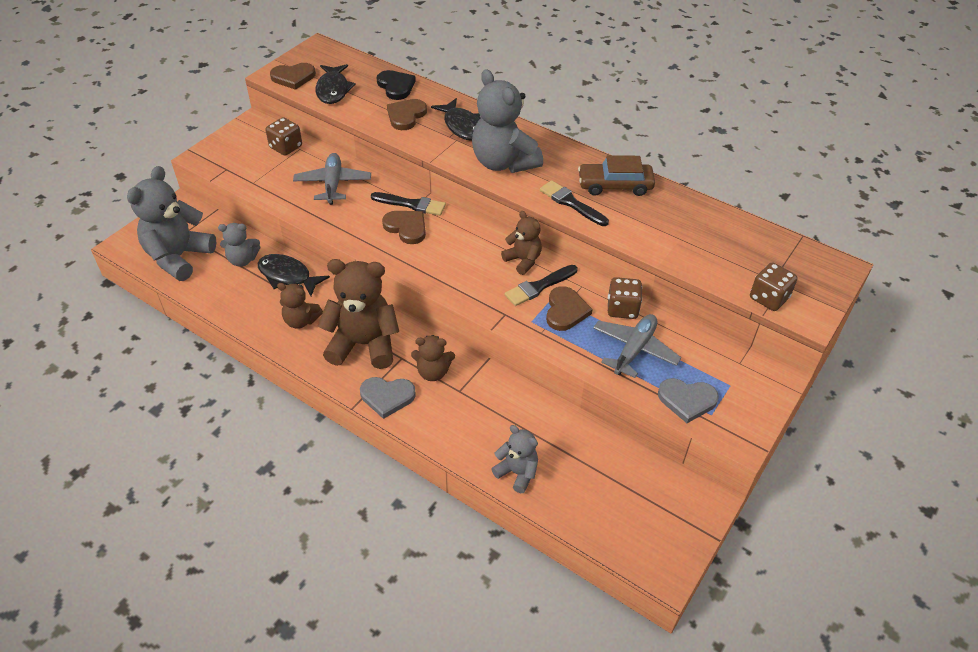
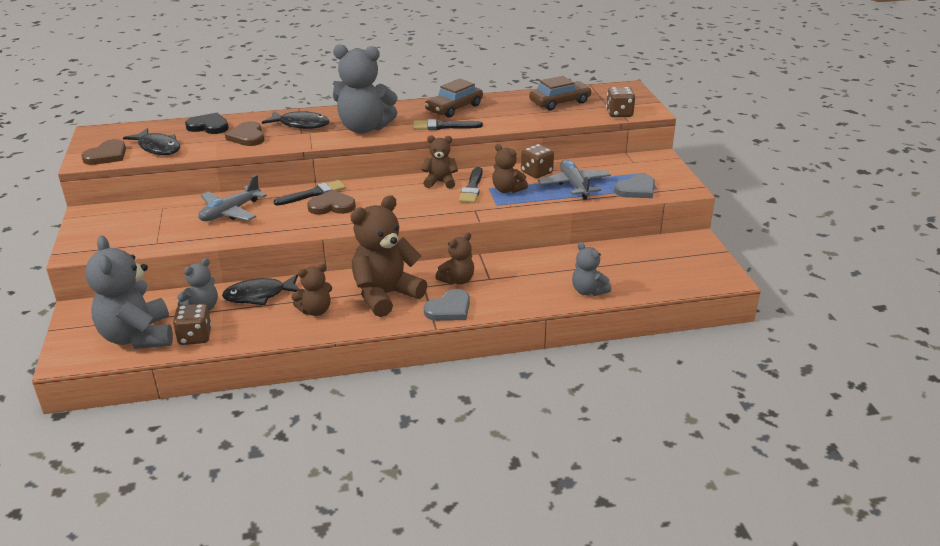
camera: 45 degrees left, 15 degrees down
brown dice [266,117,302,156] -> brown dice moved to [173,304,212,345]
grey plane [293,153,371,205] -> grey plane turned 90 degrees counterclockwise [198,175,267,221]
grey teddy bear [491,425,538,493] -> grey teddy bear turned 120 degrees counterclockwise [572,242,611,296]
brown heart [546,286,593,331] -> brown teddy bear [492,144,528,193]
none -> brown car [529,76,592,110]

